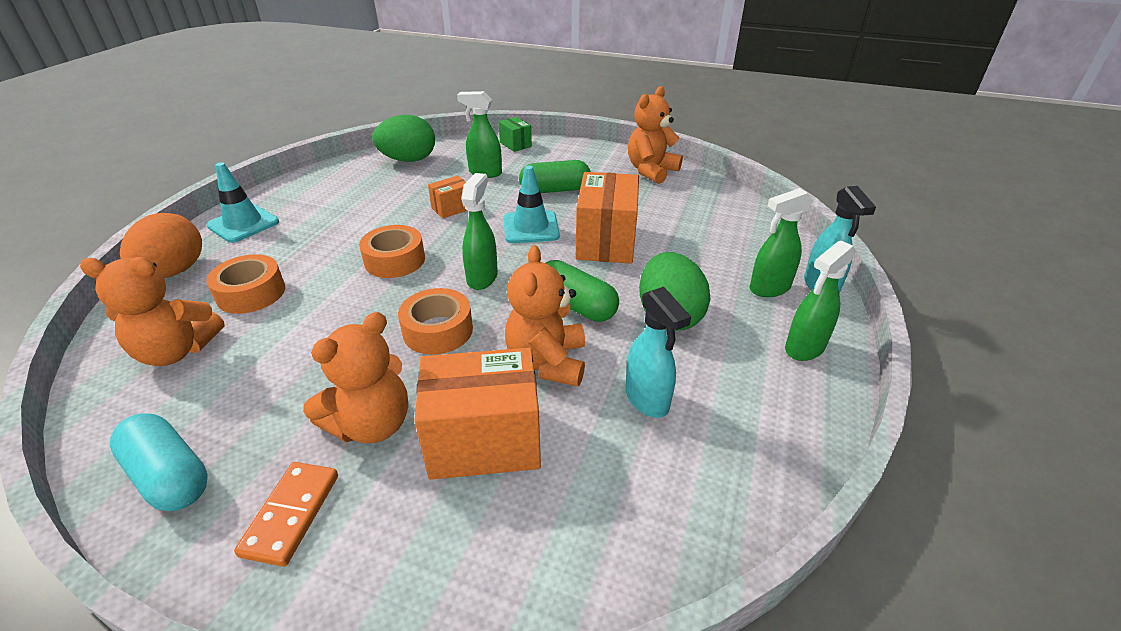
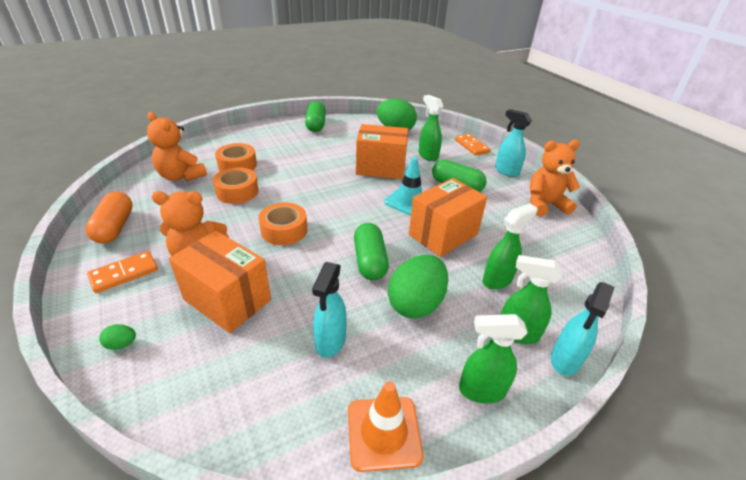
camera: 40 degrees right, 0 degrees up
turquoise capsule [110,413,208,511] -> orange capsule [85,191,133,244]
orange egg [120,213,202,278] -> none
turquoise traffic cone [206,162,279,243] -> none
orange tape [359,225,425,278] -> orange tape moved to [213,167,259,204]
orange box [428,176,468,218] -> orange box [356,124,408,179], size x1.99
green spray bottle [461,173,498,290] -> green spray bottle moved to [482,203,538,290]
green box [499,117,532,152] -> orange domino [455,134,491,156]
orange teddy bear [505,245,585,387] -> none
none -> green egg [99,324,136,350]
none -> green capsule [305,101,326,132]
none -> orange traffic cone [348,381,423,472]
none -> turquoise spray bottle [495,109,532,177]

